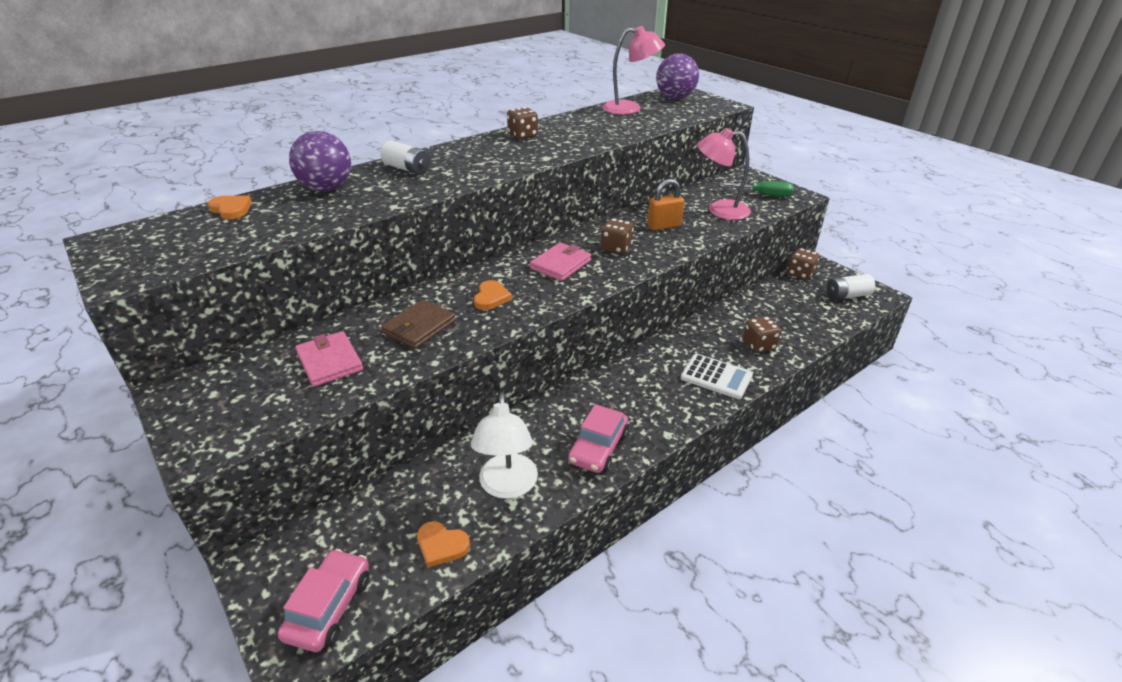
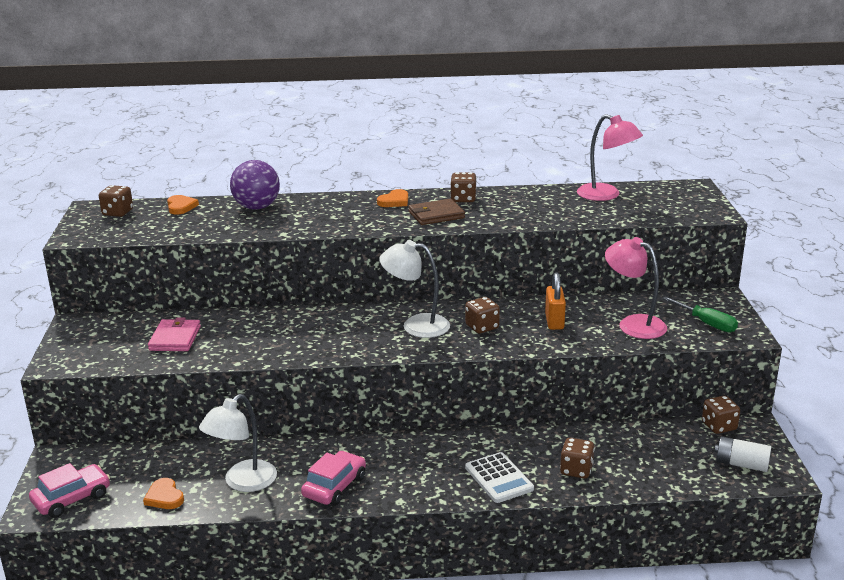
camera: 35 degrees right, 10 degrees down
white battery [380,140,430,175] -> none
brown wallet [381,300,456,349] -> brown wallet moved to [408,199,465,225]
orange heart [474,280,512,310] -> orange heart moved to [377,189,408,207]
pink wallet [530,243,591,281] -> white lamp [379,240,450,338]
pink car [568,404,629,473] -> pink car turned 150 degrees clockwise [301,451,366,506]
orange padlock [647,179,684,231] -> orange padlock turned 75 degrees clockwise [545,272,566,330]
purple ball [656,53,699,99] -> none
none -> brown dice [99,185,133,217]

